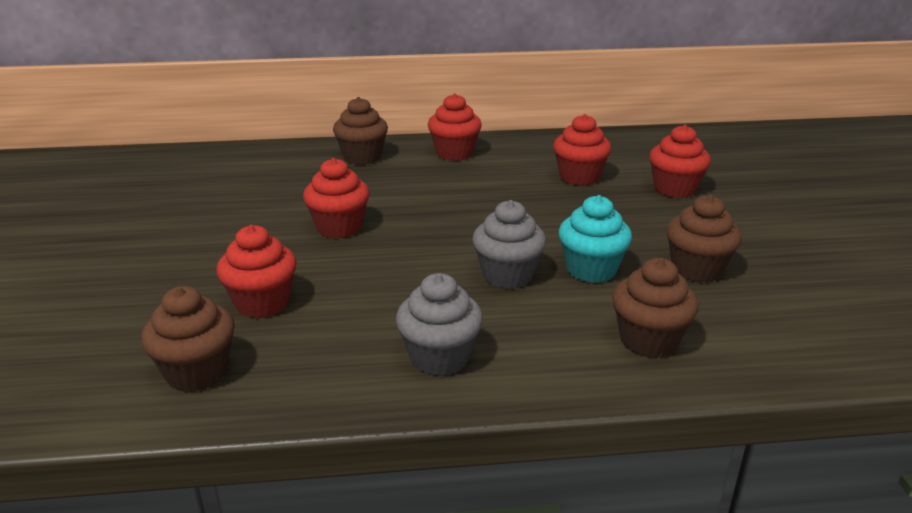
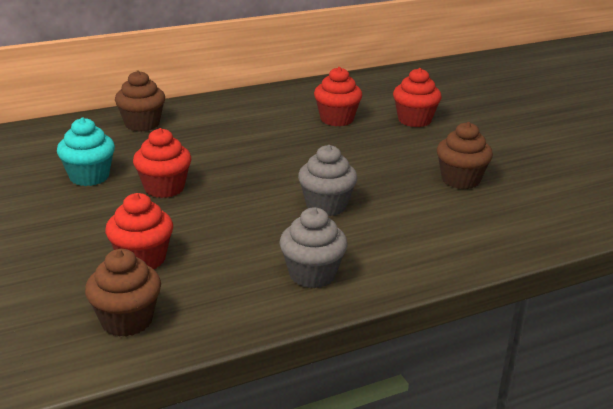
camera: 20 degrees left, 0 degrees up
red cupcake [428,93,482,161] -> none
turquoise cupcake [558,195,632,283] -> turquoise cupcake moved to [57,117,115,186]
brown cupcake [612,258,699,358] -> none

